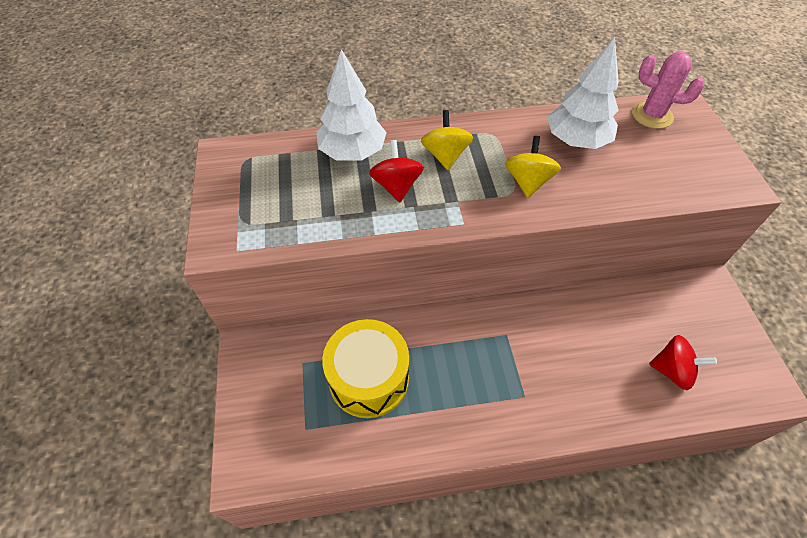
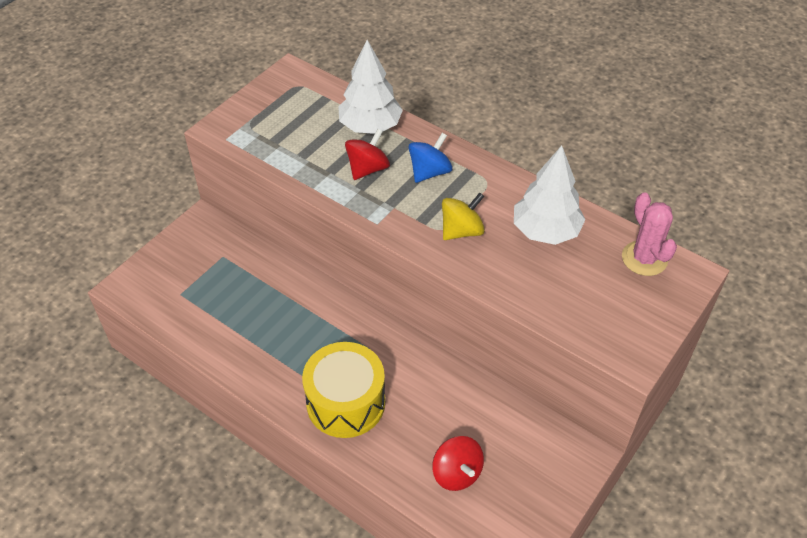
camera: 45 degrees right, 5 degrees down
yellow drum [322,319,409,418] -> yellow drum moved to [302,342,385,438]
yellow spinning top [421,110,473,170] -> blue spinning top [409,133,453,183]

